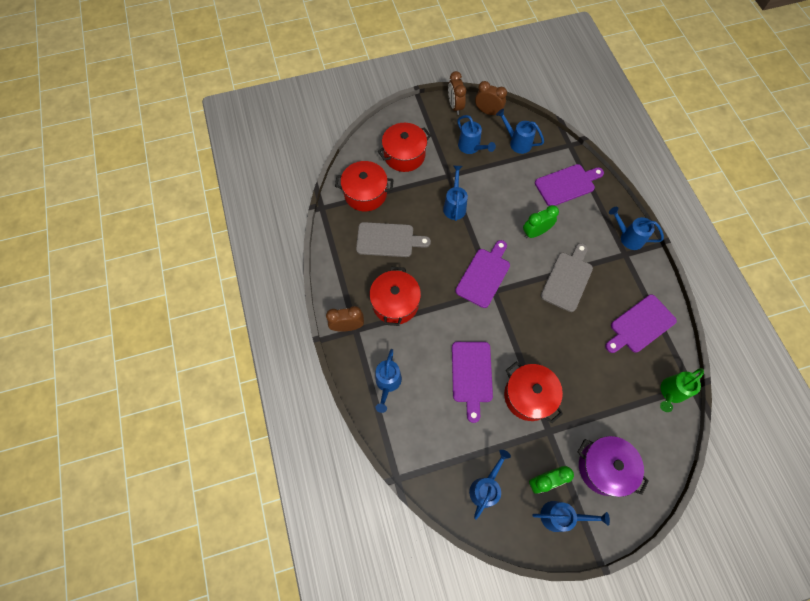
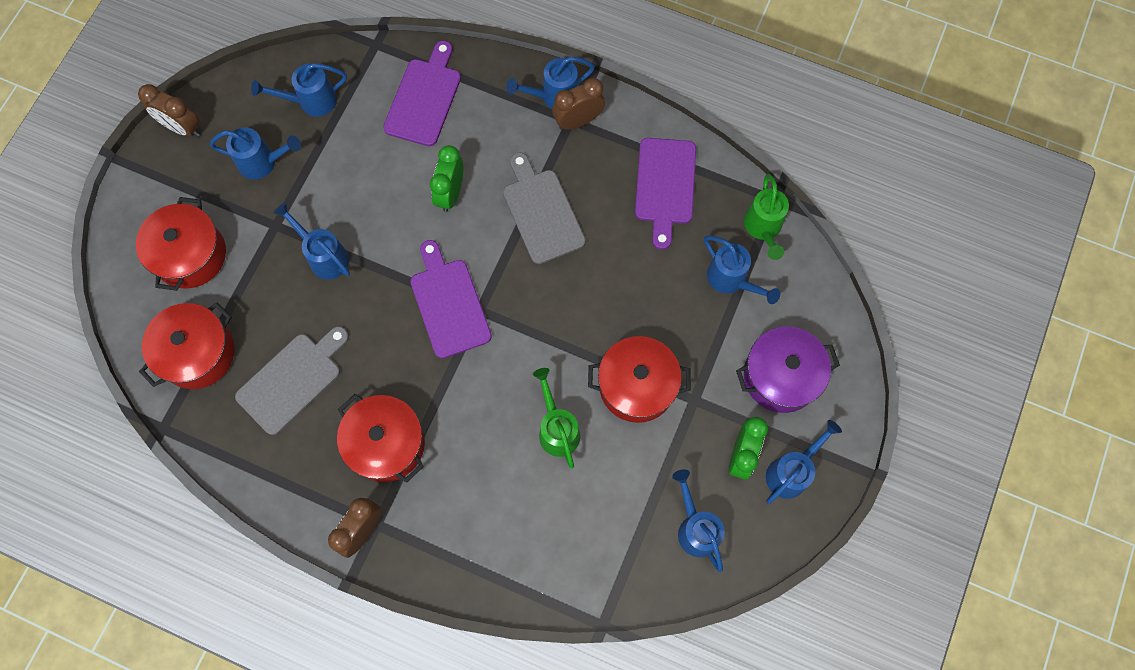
camera: 50 degrees left, 5 degrees up
blue watering can [375,349,402,413] -> blue watering can moved to [704,235,780,304]
purple cutting board [452,342,493,423] -> green watering can [533,368,580,468]
brown clock [475,81,507,115] -> brown clock moved to [552,78,605,130]

